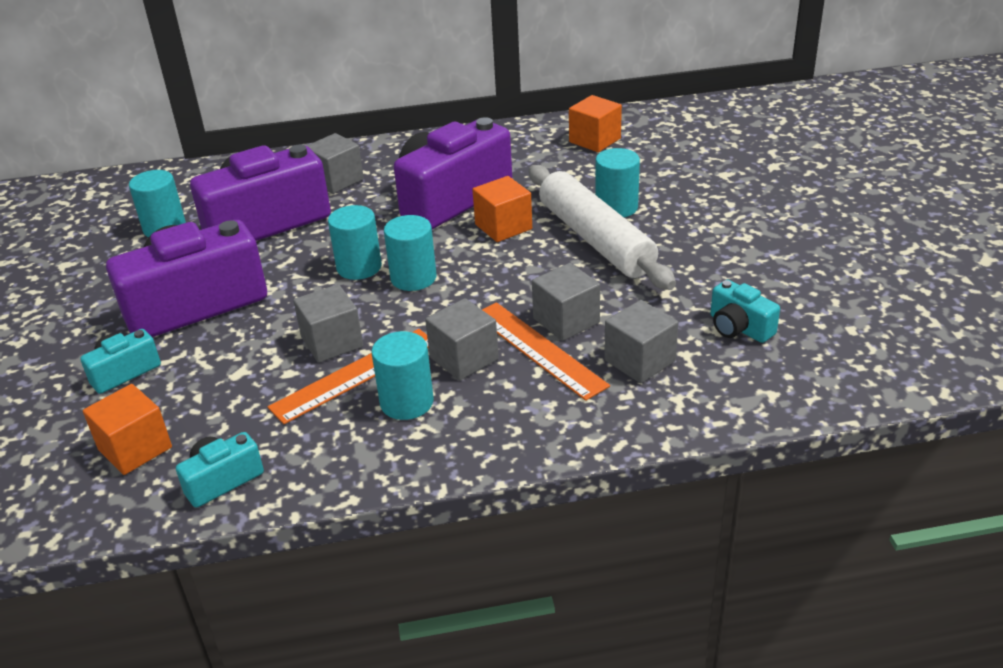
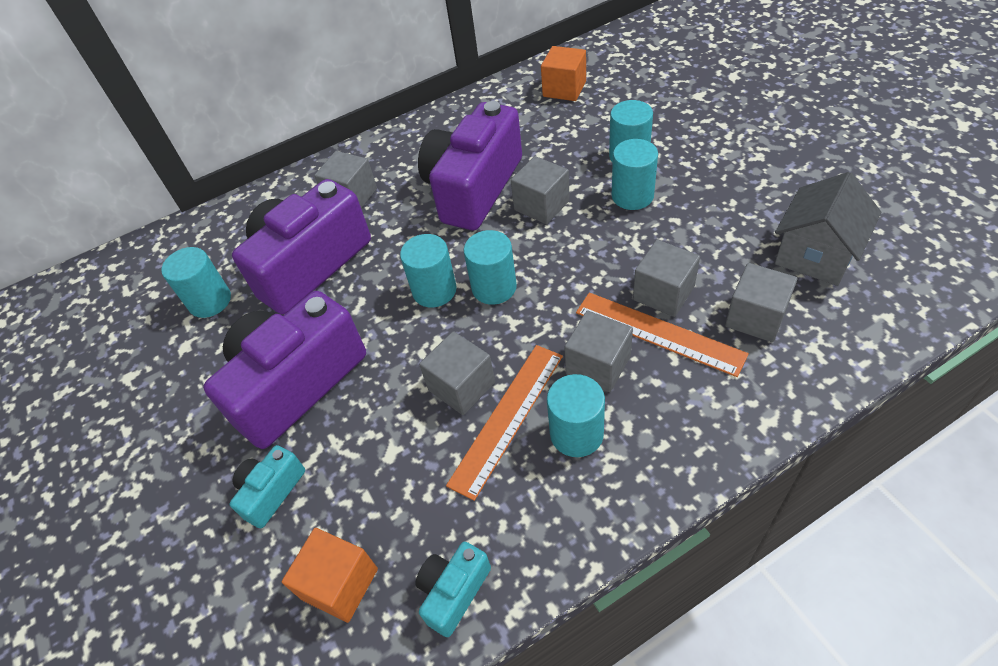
camera: 15 degrees left, 15 degrees up
orange cube [472,176,532,242] -> grey cube [511,156,570,224]
white rolling pin [529,165,676,290] -> turquoise cylinder [612,139,658,210]
turquoise camera [710,280,780,343] -> grey house [775,172,881,286]

